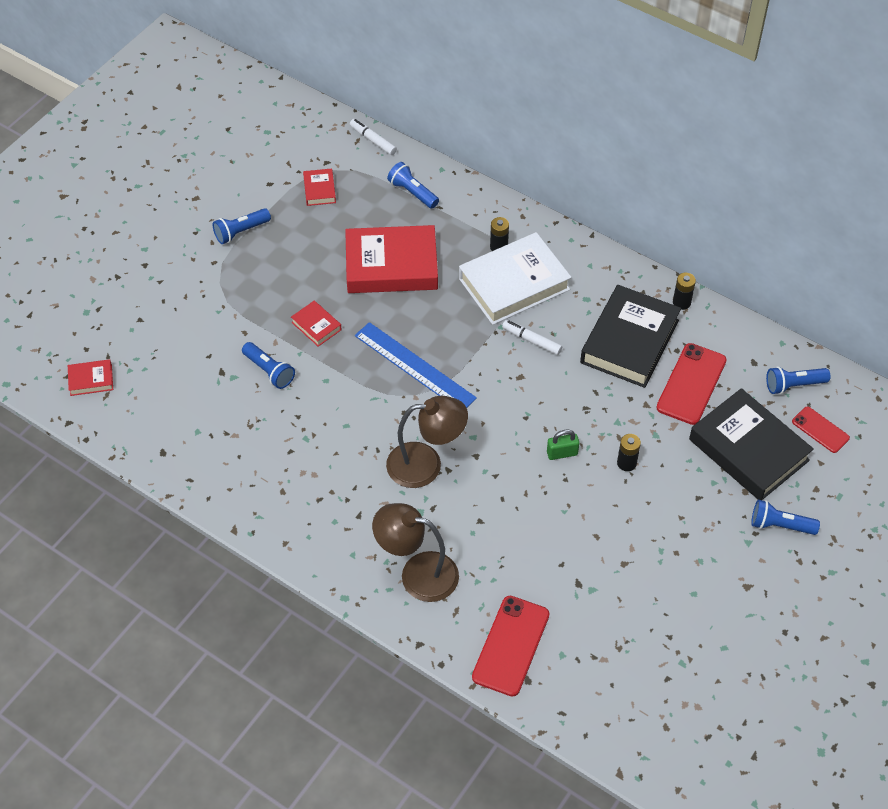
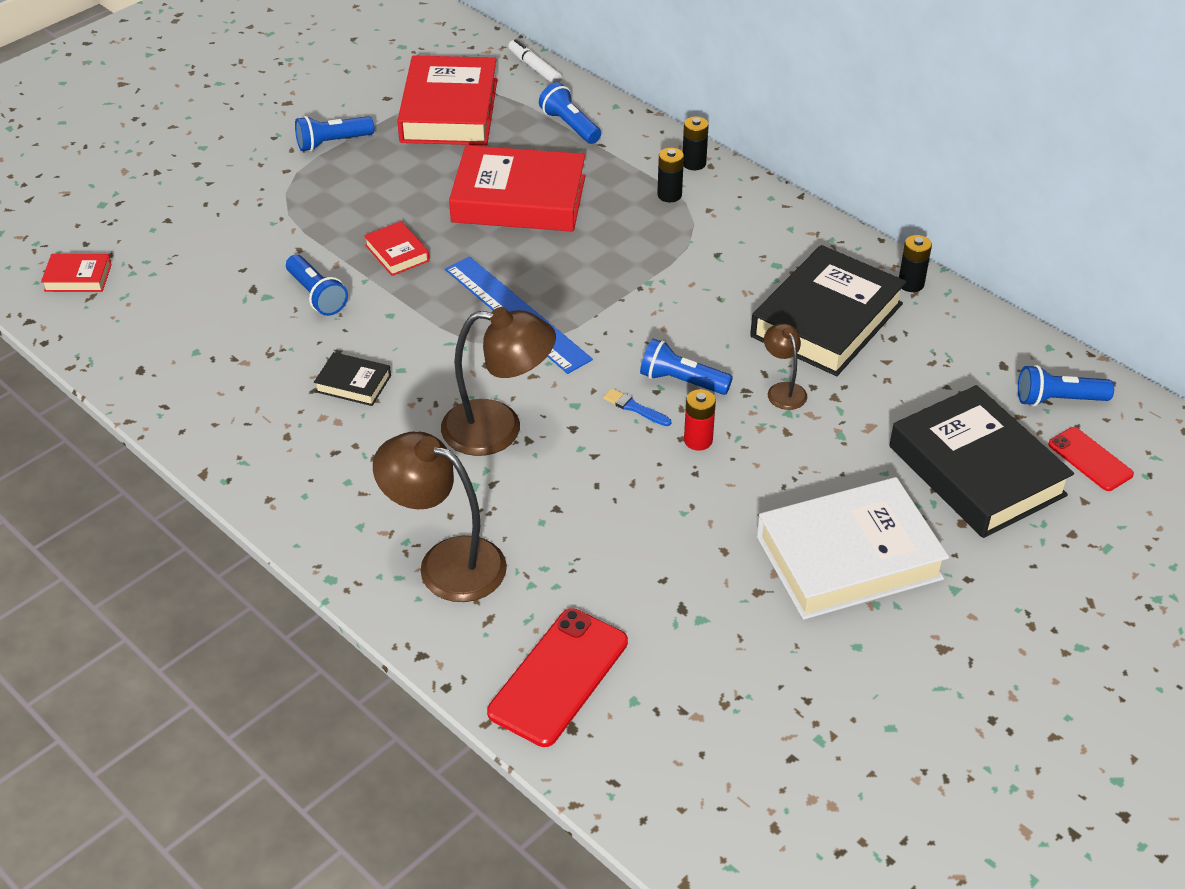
camera: 10 degrees right, 10 degrees down
red book [303,169,336,206] -> red book [397,55,498,145], size x2.22
white book [459,232,572,325] -> white book moved to [757,477,949,620]
white marker [502,320,562,355] -> none
green padlock [547,430,580,460] -> red battery [684,389,716,451]
black battery [617,434,641,471] -> black battery moved to [683,116,709,170]
red phone [656,343,727,425] -> none
blue flashlight [751,500,820,535] -> blue flashlight moved to [640,338,733,395]
none -> black book [314,352,391,406]
none -> blue brush [603,388,671,426]
none -> brown lamp [764,323,807,410]

